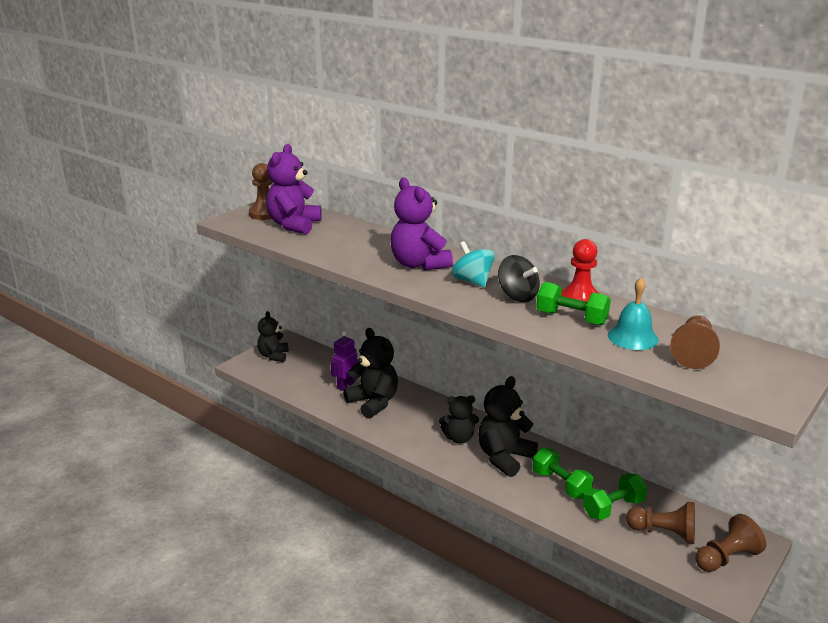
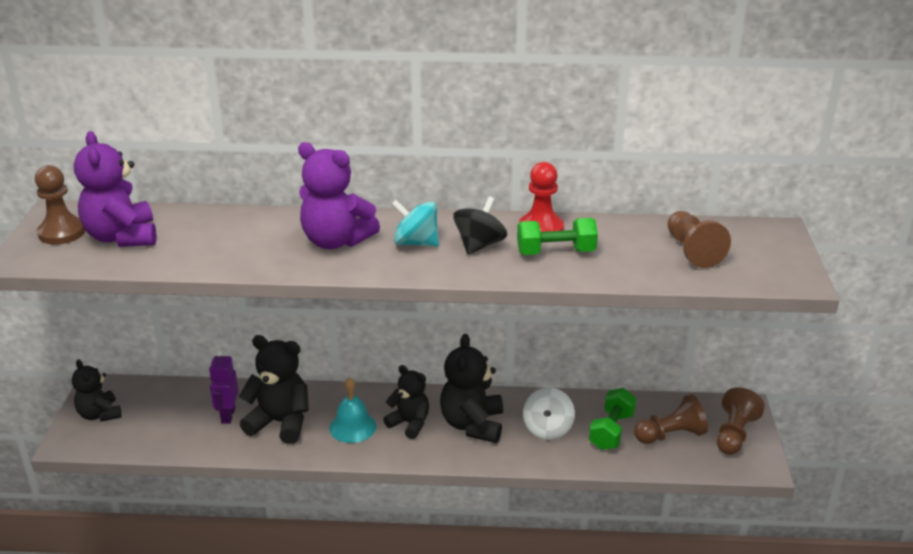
camera: 35 degrees left, 5 degrees up
black teddy bear [439,395,479,444] -> black teddy bear turned 105 degrees counterclockwise [383,365,429,439]
black spinning top [498,255,540,302] -> black spinning top turned 75 degrees counterclockwise [453,197,507,255]
green dumbbell [532,447,593,499] -> white spinning top [523,387,575,440]
turquoise bell [608,277,659,350] -> turquoise bell moved to [329,377,376,443]

